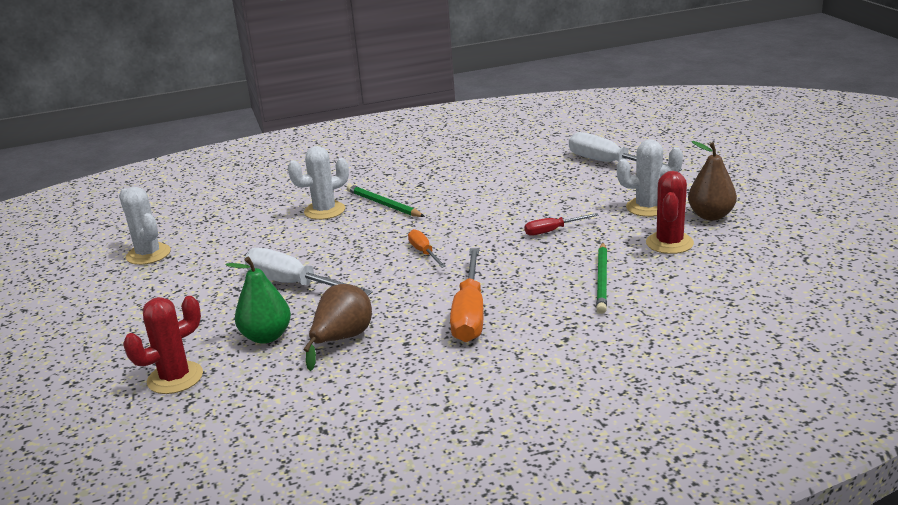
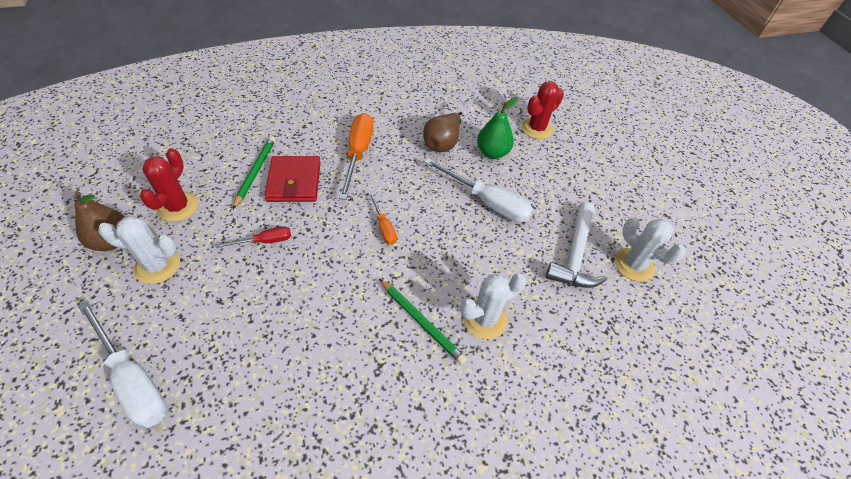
camera: 175 degrees right, 25 degrees up
none -> red wallet [264,156,321,202]
none -> white hammer [546,202,607,288]

